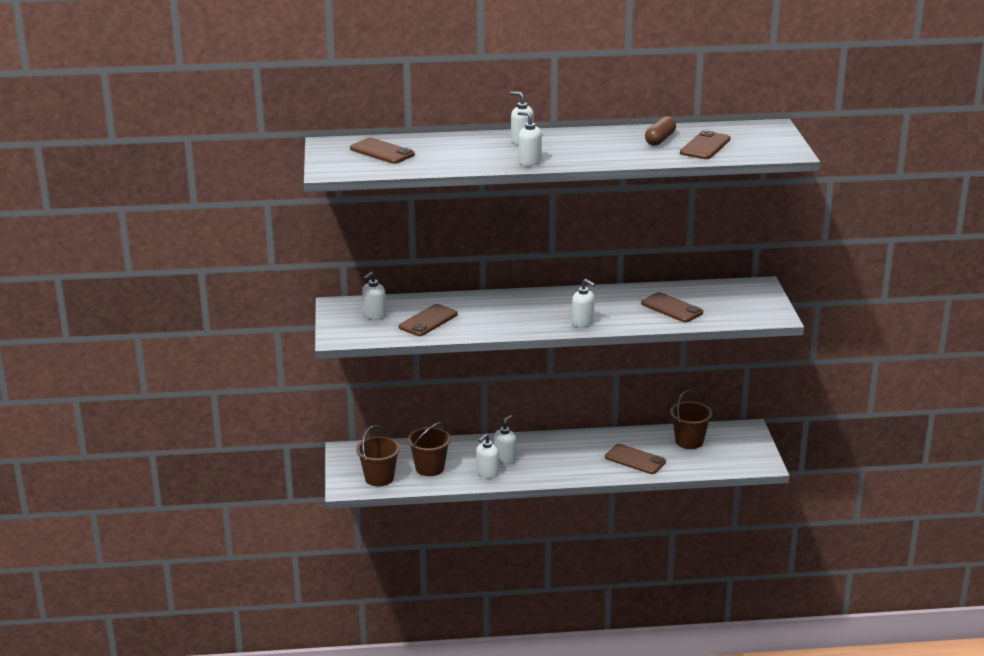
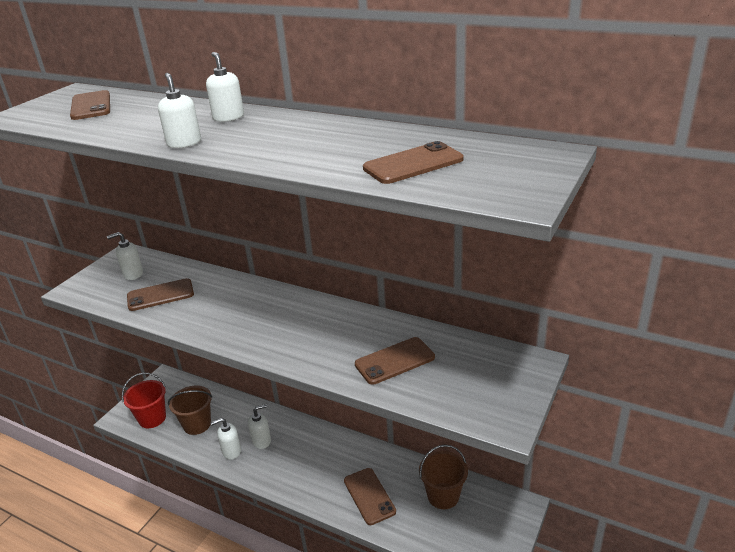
camera: 35 degrees right, 5 degrees up
brown bucket [356,425,400,486] -> red bucket [122,372,166,428]
white soap dispenser [572,279,595,327] -> none
brown phone [641,292,703,322] -> brown phone turned 75 degrees clockwise [355,337,435,385]
brown capsule [645,116,676,146] -> none

